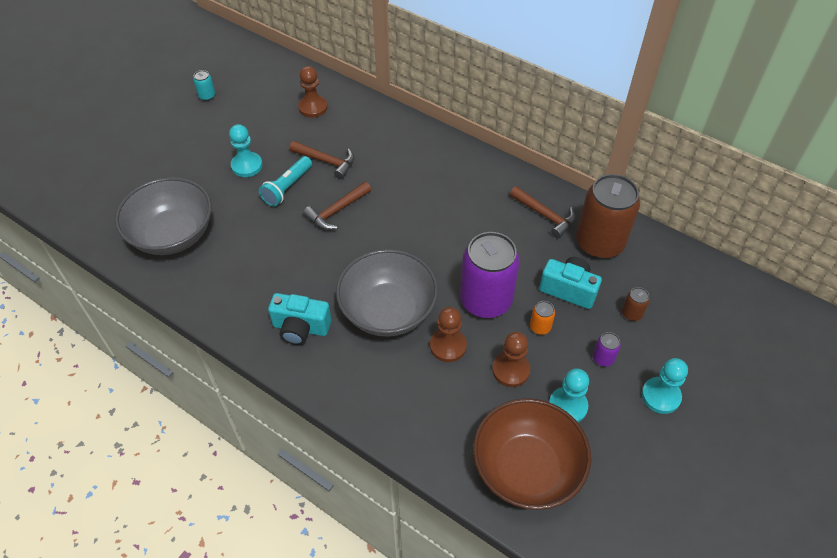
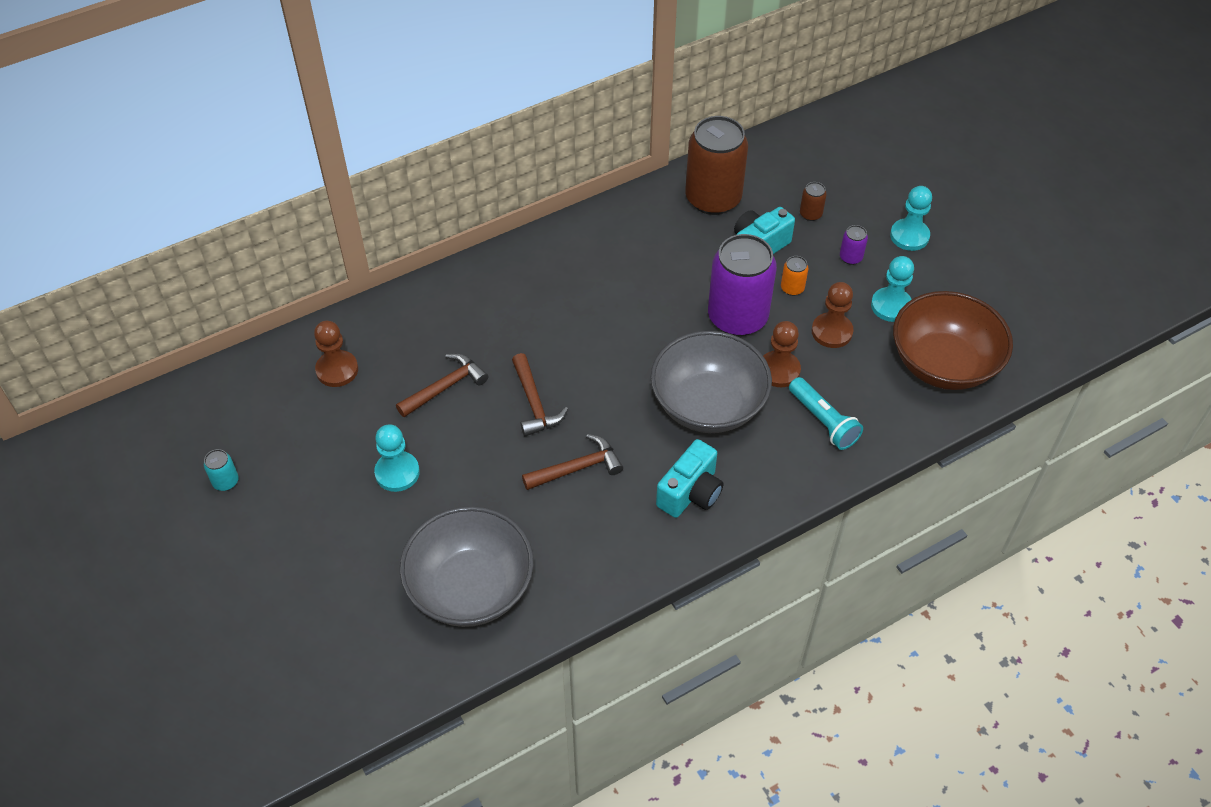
camera: 65 degrees left, 0 degrees up
turquoise flashlight [259,156,312,207] -> turquoise flashlight moved to [789,377,863,450]
brown hammer [510,186,576,238] -> brown hammer moved to [522,434,623,490]

